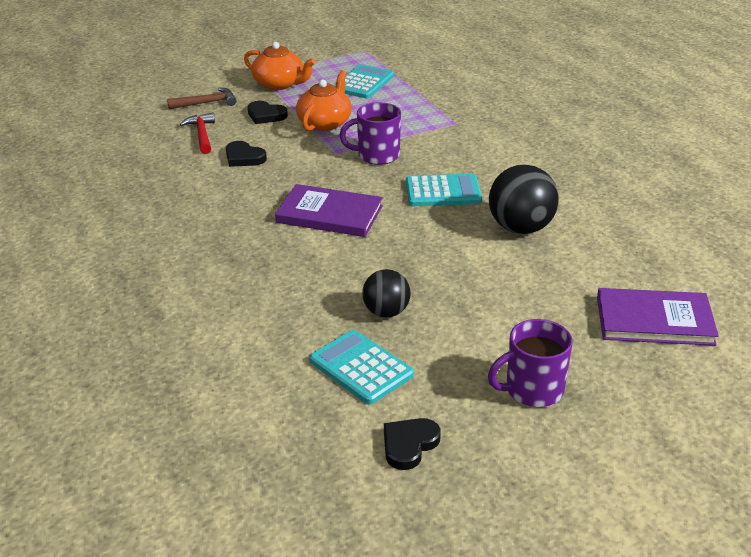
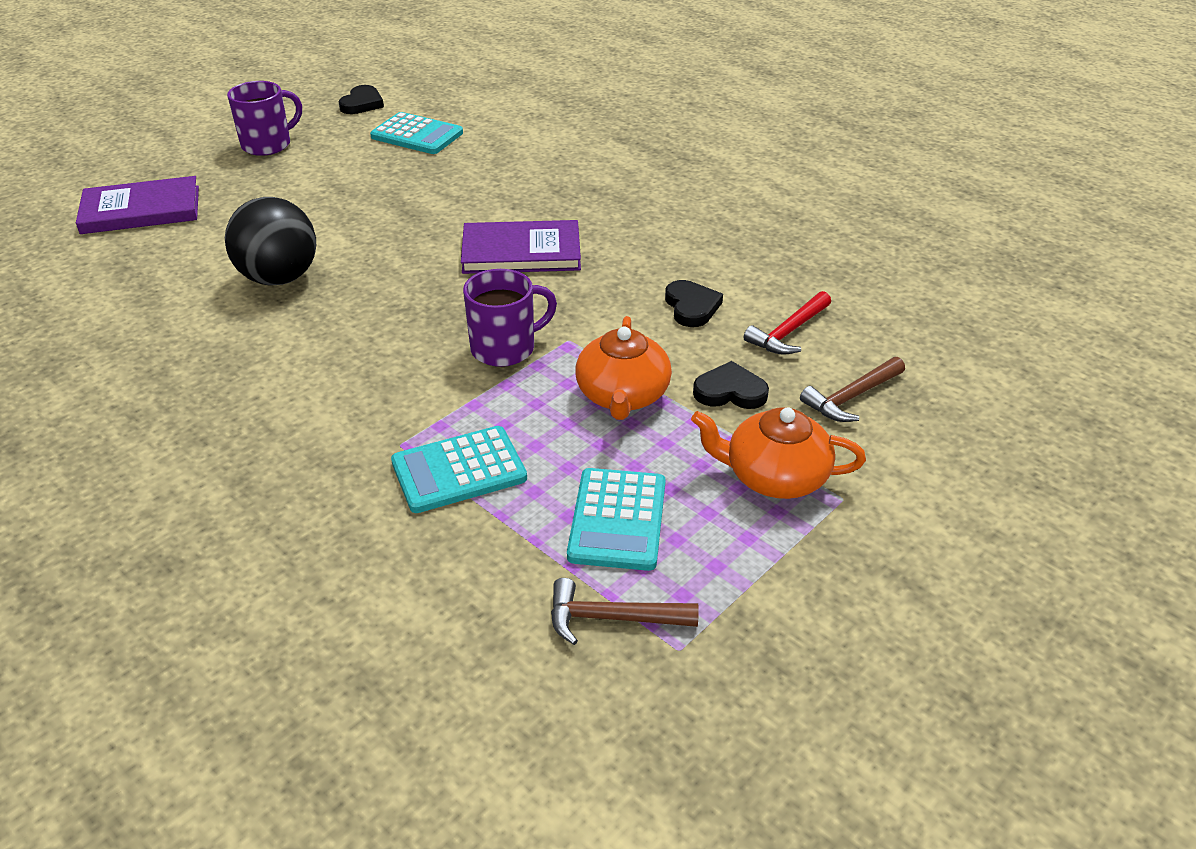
camera: 160 degrees right, 5 degrees up
red hammer [180,112,215,154] -> red hammer turned 75 degrees clockwise [744,291,831,355]
black heart [226,141,267,167] -> black heart turned 60 degrees clockwise [665,280,723,327]
black ball [362,269,410,317] -> none
turquoise calculator [406,174,482,206] -> turquoise calculator moved to [391,426,527,513]
none -> brown hammer [551,578,699,645]

